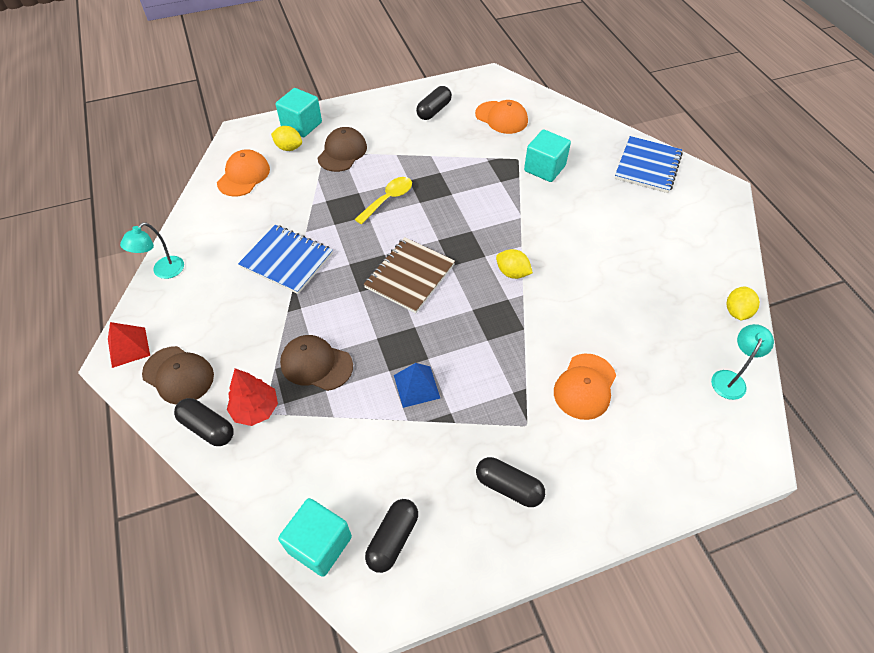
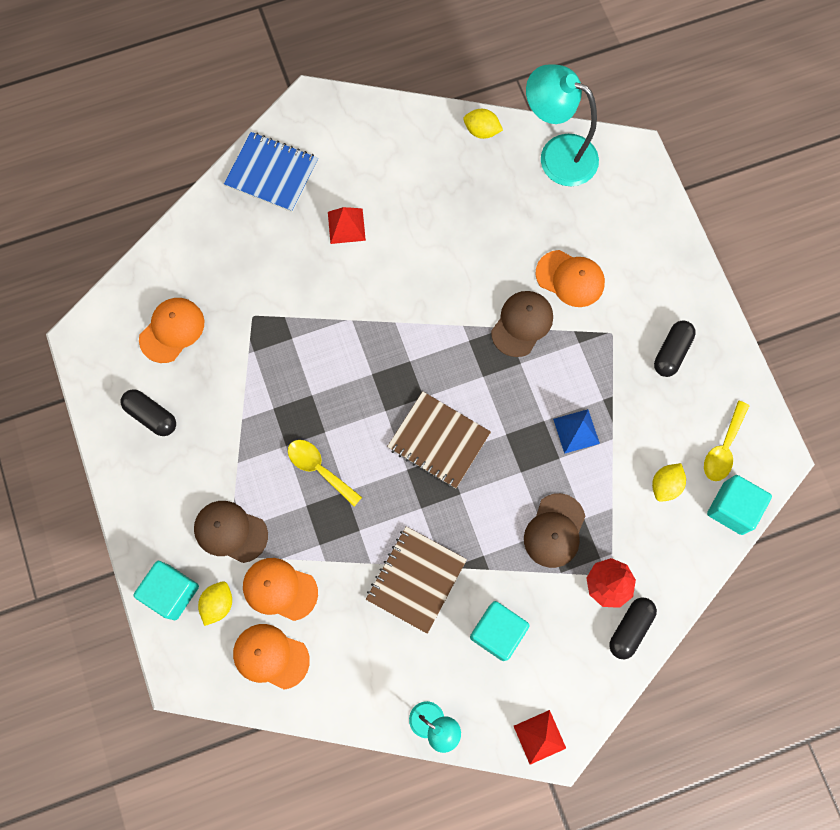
camera: 90 degrees left, 20 degrees up
brown cap [142,346,214,405] -> brown cap moved to [491,291,553,357]
blue notebook [238,225,333,294] -> brown notebook [366,526,467,634]
black capsule [365,499,418,573] -> yellow spoon [704,401,749,481]
yellow lemon [496,249,533,279] -> yellow lemon moved to [652,463,686,502]
turquoise cube [524,130,571,182] -> turquoise cube moved to [470,601,530,661]
turquoise lamp [711,324,774,400] -> turquoise lamp [526,64,599,186], size x1.89
none -> orange cap [243,558,318,621]
none -> red pyramid [328,207,366,244]

